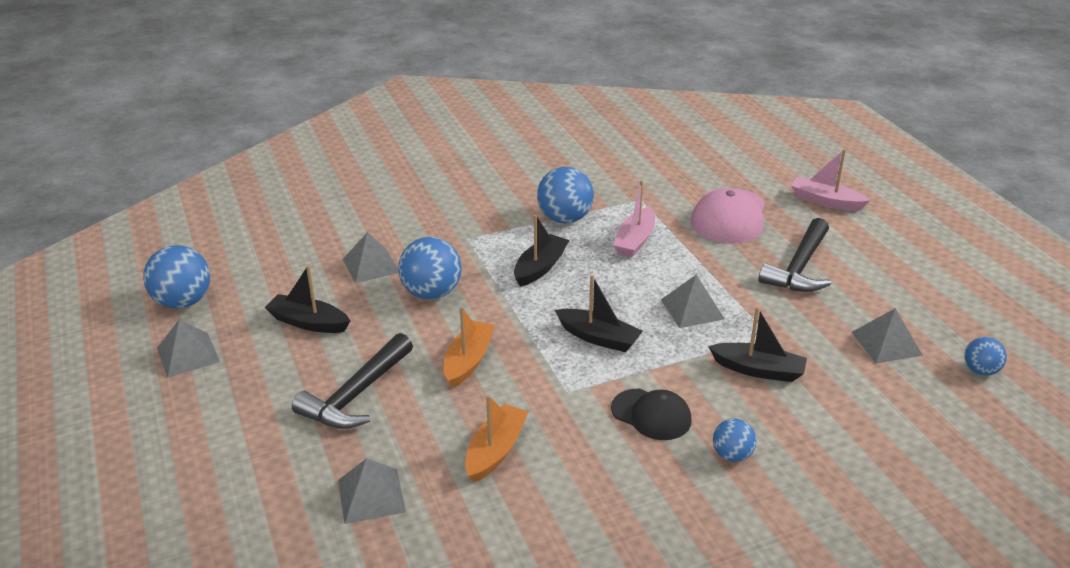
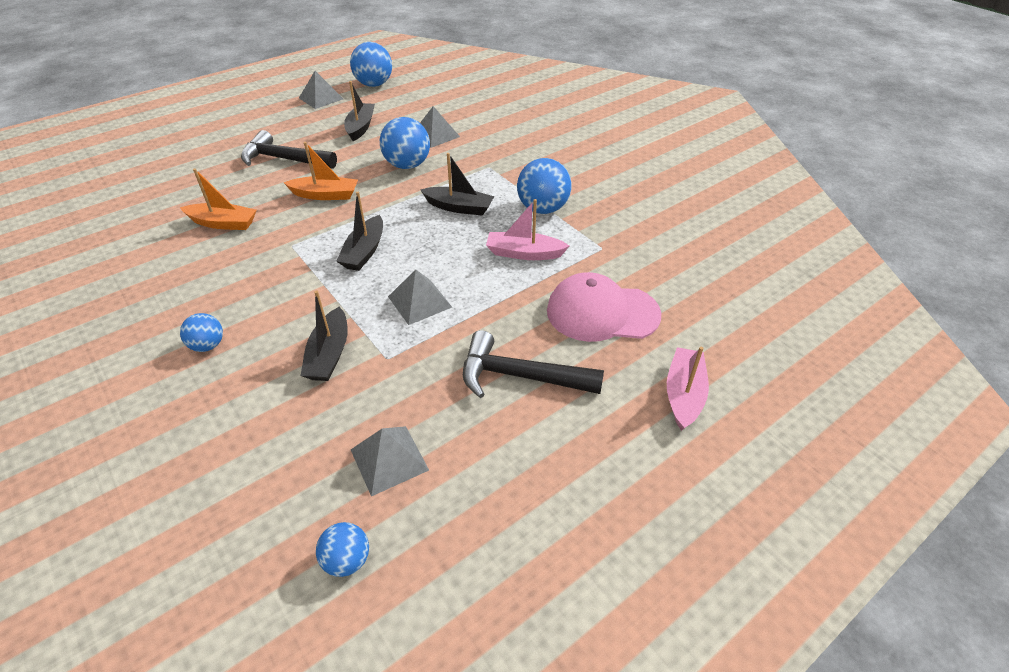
camera: 75 degrees right, 10 degrees up
grey pyramid [338,458,406,524] -> none
black cap [611,389,692,440] -> none

